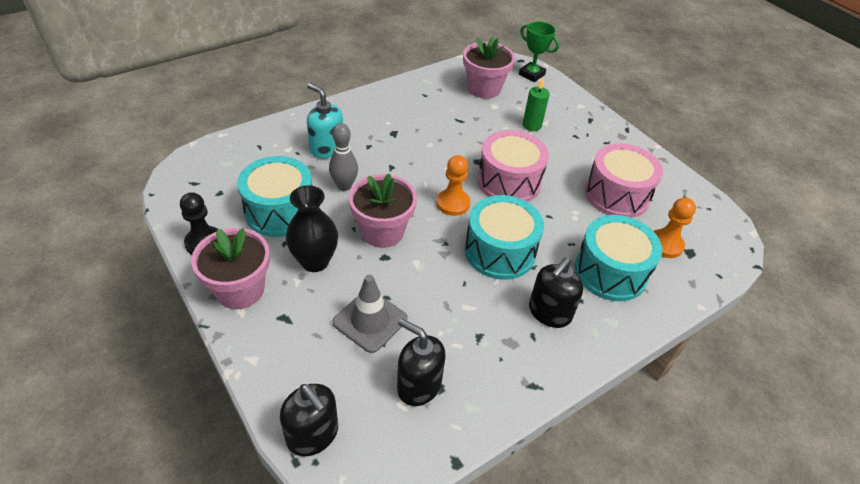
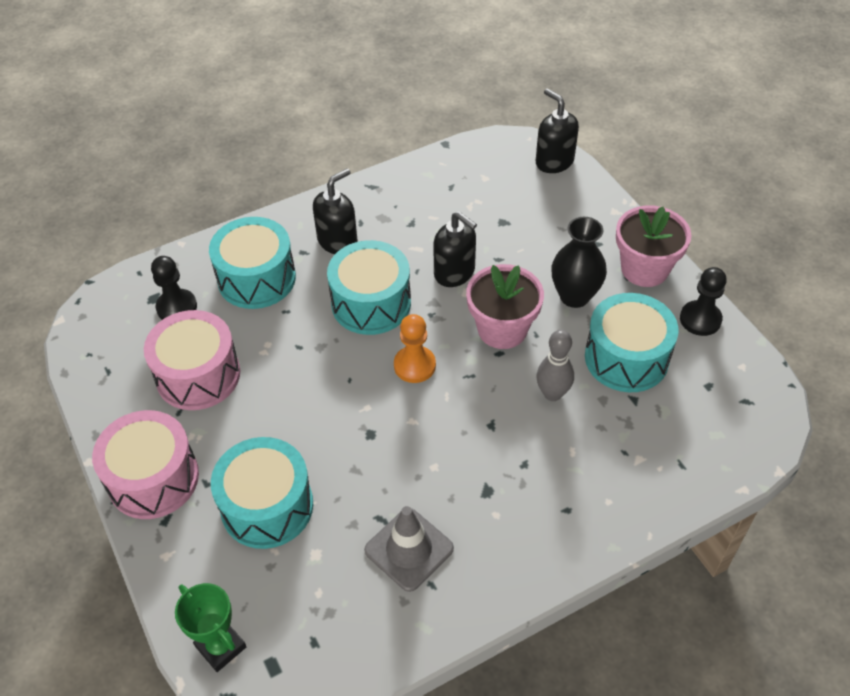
camera: 170 degrees left, 5 degrees up
turquoise soap dispenser [307,83,343,159] -> none
grey traffic cone [332,275,408,353] -> grey traffic cone moved to [364,506,454,592]
black soap dispenser [397,318,446,406] -> black soap dispenser moved to [433,211,477,287]
pink flower pot [463,37,515,99] -> none
pink drum [477,130,549,202] -> pink drum moved to [92,410,199,519]
green candle [523,78,549,131] -> turquoise drum [211,437,313,549]
orange pawn [654,197,696,258] -> black pawn [151,256,197,320]

